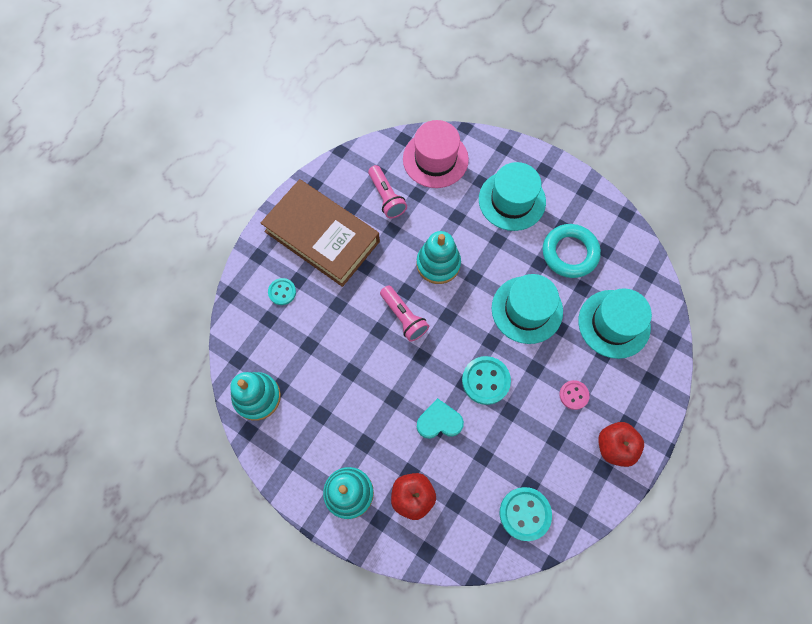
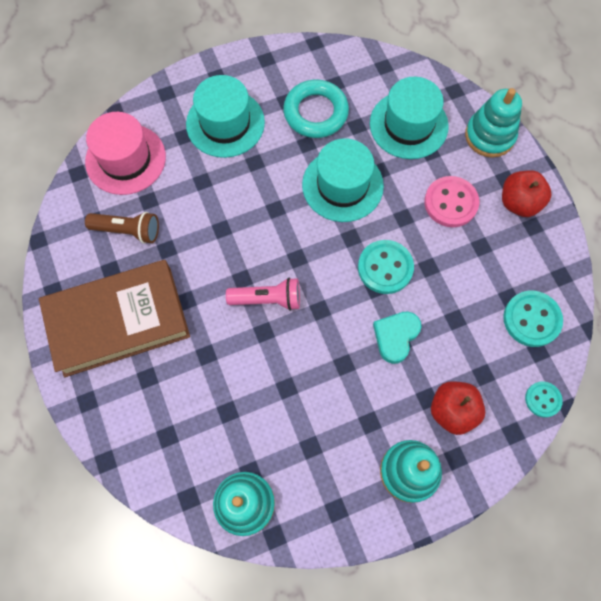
camera: 55 degrees left, 0 degrees up
turquoise button [268,278,296,305] -> turquoise button moved to [525,381,563,418]
pink flashlight [368,165,407,218] -> brown flashlight [85,212,159,244]
turquoise stacking toy [417,231,461,284] -> turquoise stacking toy moved to [465,88,522,158]
pink button [559,380,590,410] -> pink button [424,176,479,227], size x1.67

